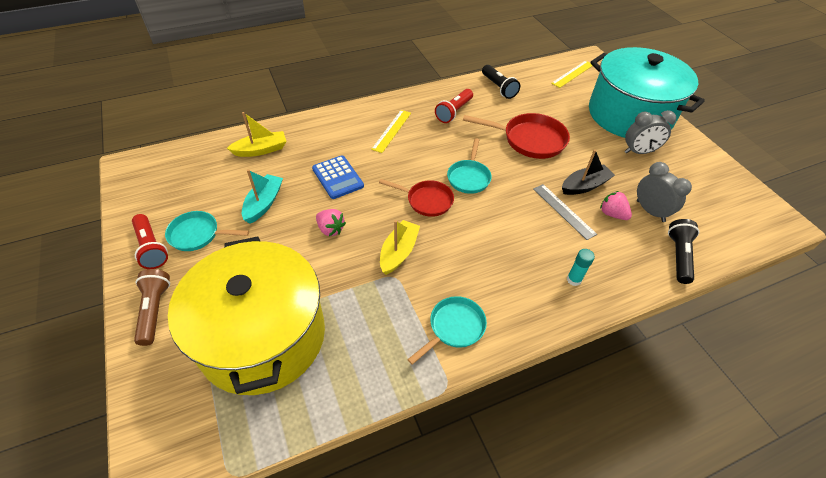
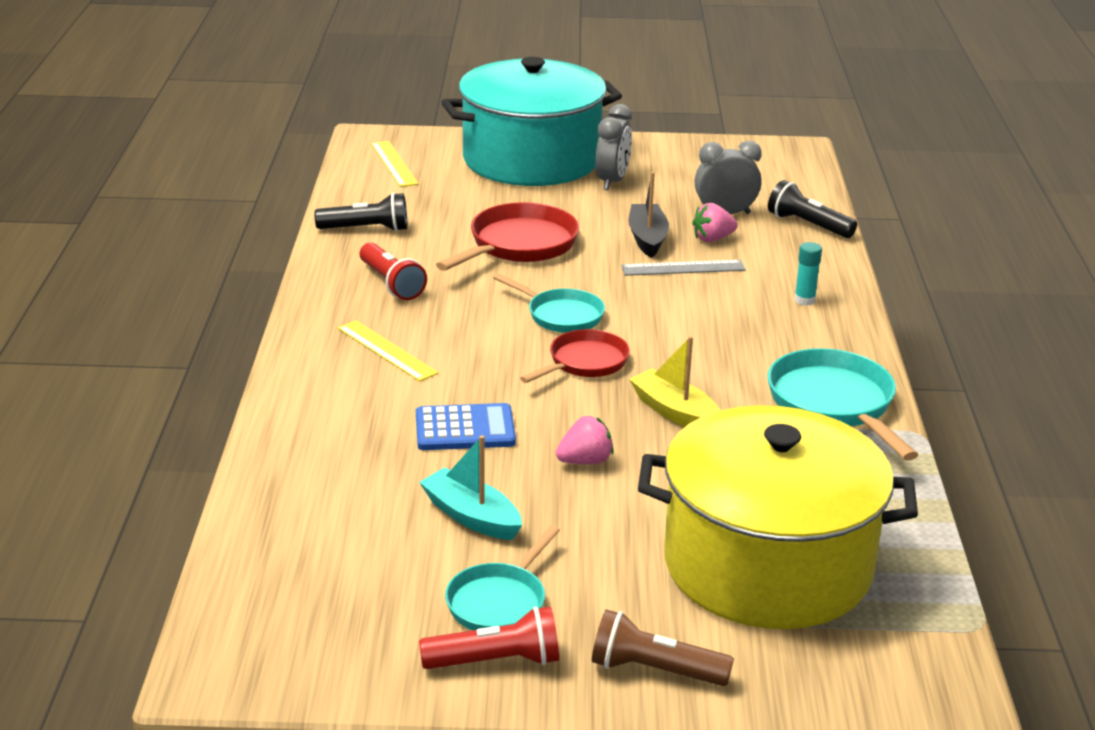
camera: 65 degrees left, 20 degrees down
yellow boat [227,112,286,157] -> none
turquoise pan [407,296,487,365] -> turquoise pan [768,348,918,461], size x1.55

